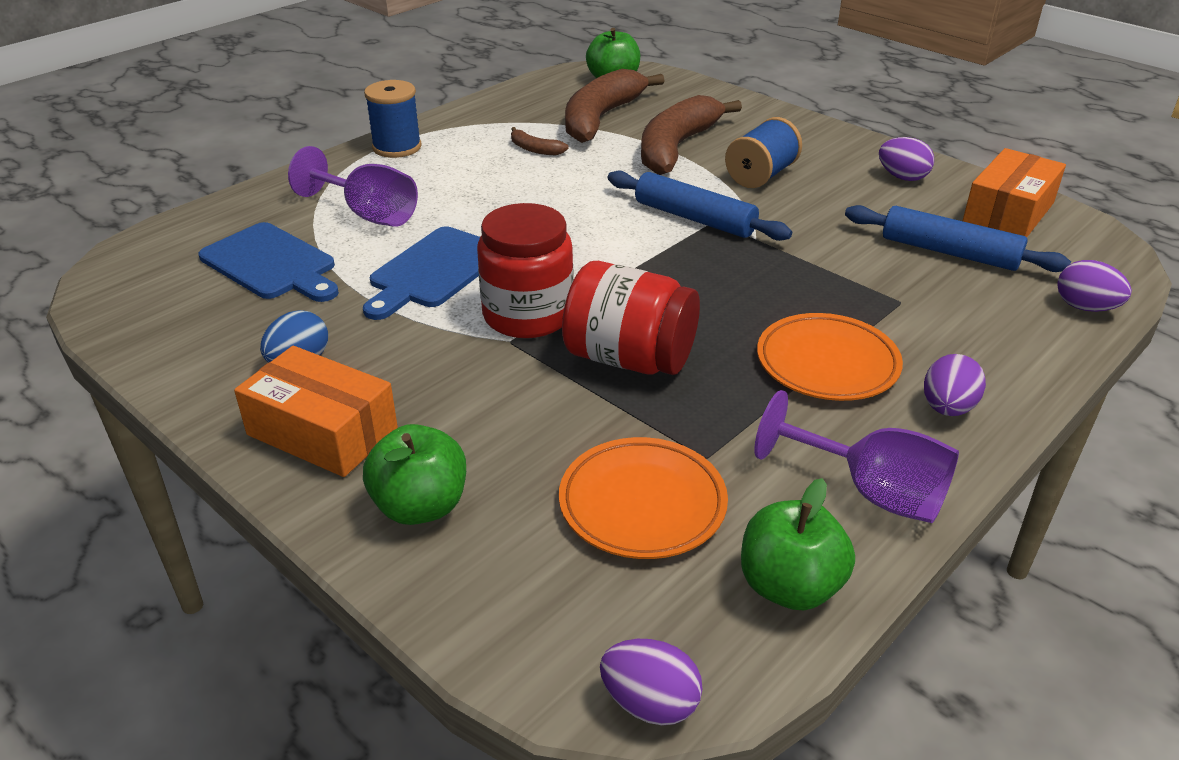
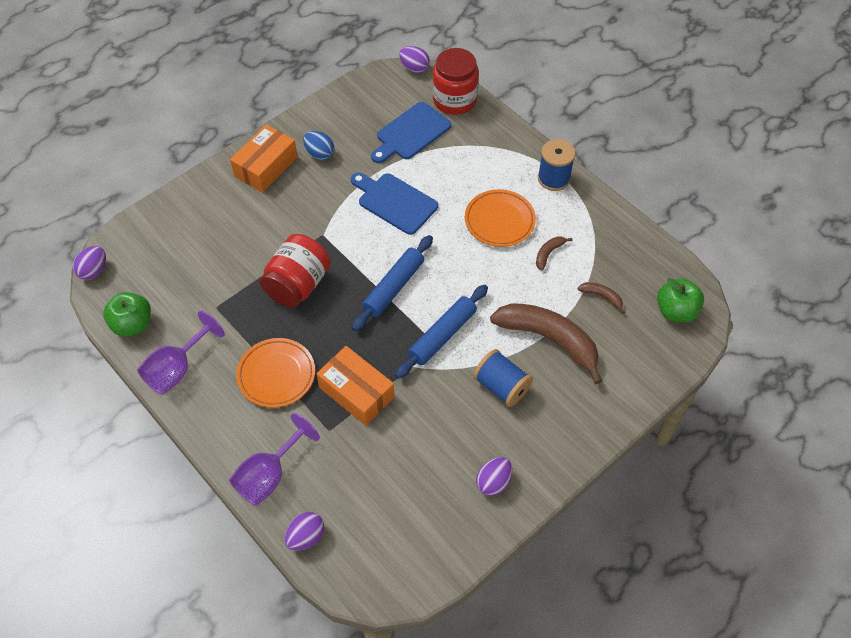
camera: 95 degrees right, 20 degrees up
purple goblet [288,146,418,227] -> purple goblet moved to [229,413,320,506]
green apple [363,424,466,525] -> none
red jar [477,203,573,338] -> red jar moved to [433,48,479,115]
orange plate [559,437,728,559] -> orange plate moved to [465,189,536,247]
brown banana [565,69,664,143] -> brown banana [577,282,625,314], size x0.43
blue rolling pin [845,205,1071,272] -> blue rolling pin moved to [352,235,433,331]
purple egg [924,354,986,416] -> purple egg moved to [399,46,430,73]
orange box [963,148,1066,237] -> orange box moved to [316,346,395,426]

